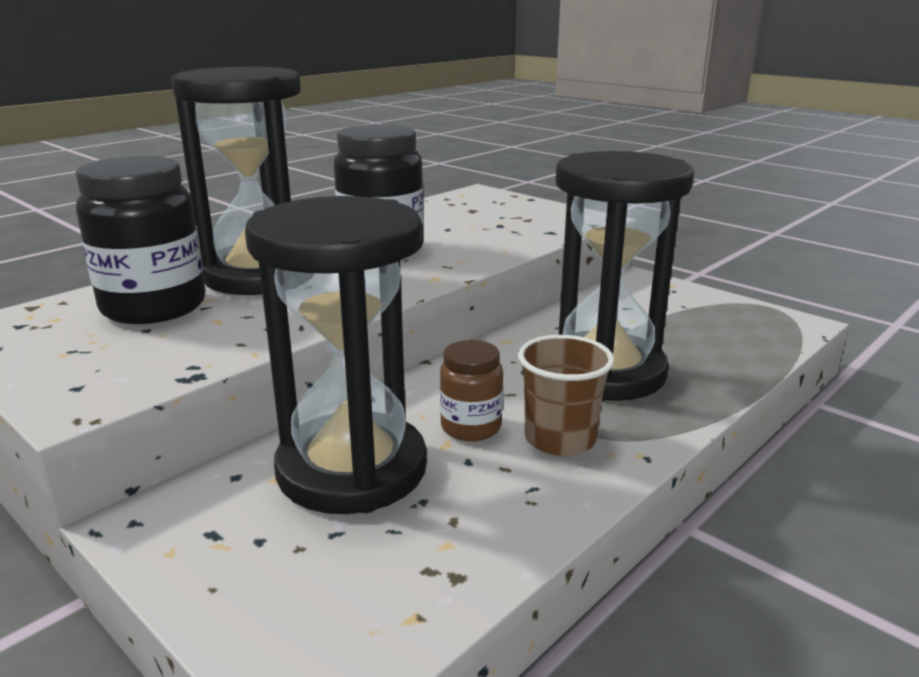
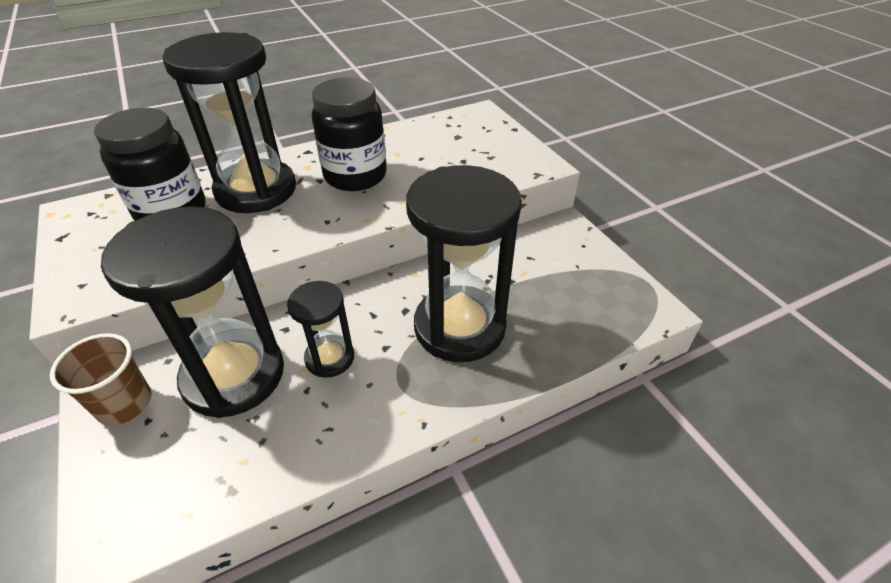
camera: 20 degrees right, 20 degrees up
brown jar [440,340,503,441] -> black hourglass [287,281,354,378]
brown cup [518,335,614,456] -> brown cup moved to [50,333,151,425]

